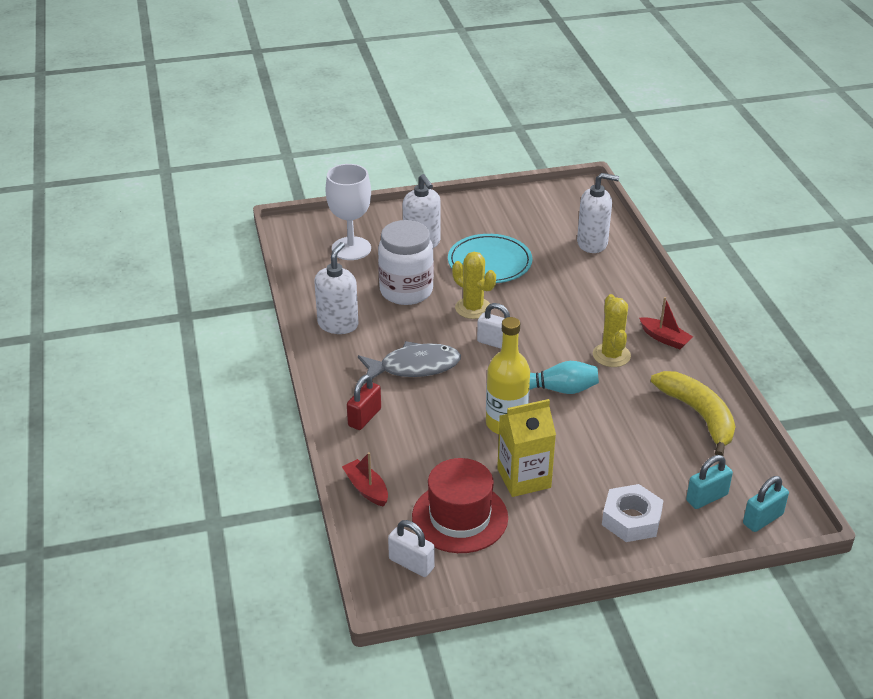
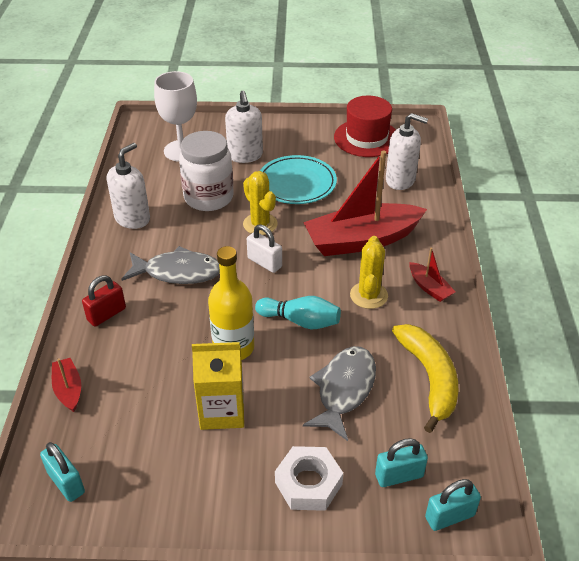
camera: 15 degrees right, 5 degrees up
white padlock [388,520,435,577] -> turquoise padlock [40,442,85,502]
red hat [412,458,508,553] -> red hat moved to [334,96,396,157]
none -> red boat [303,150,427,256]
none -> grey fish [303,346,376,441]

